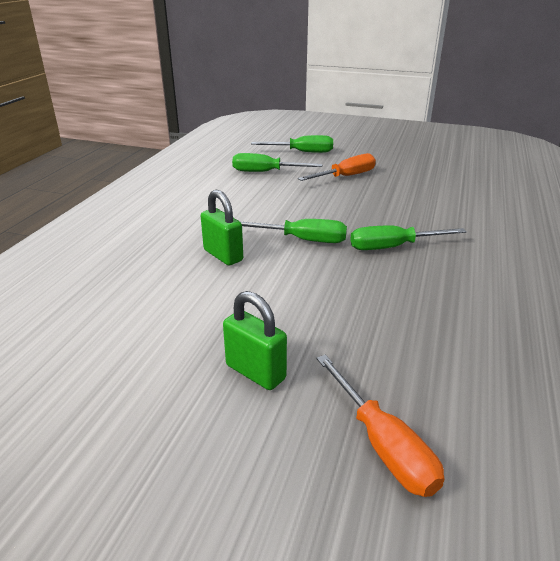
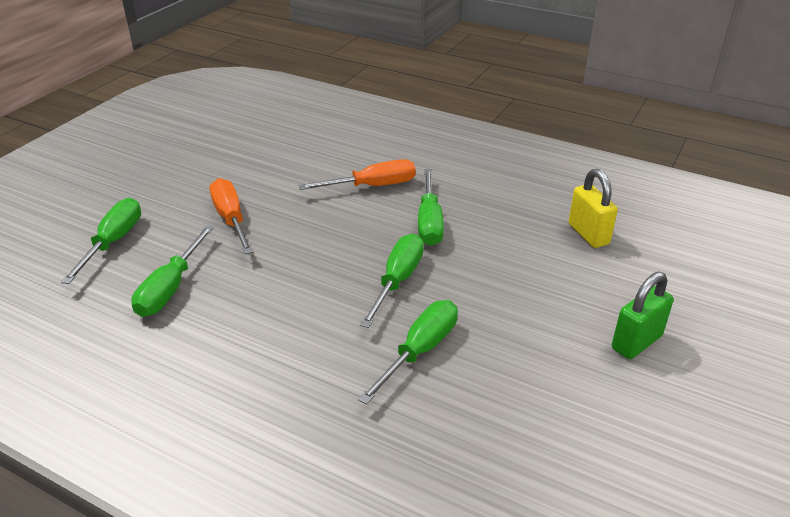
camera: 80 degrees left, 5 degrees up
green padlock [201,190,243,265] -> green screwdriver [358,300,458,404]
orange screwdriver [316,355,444,497] -> orange screwdriver moved to [298,159,416,190]
none -> yellow padlock [568,169,618,248]

